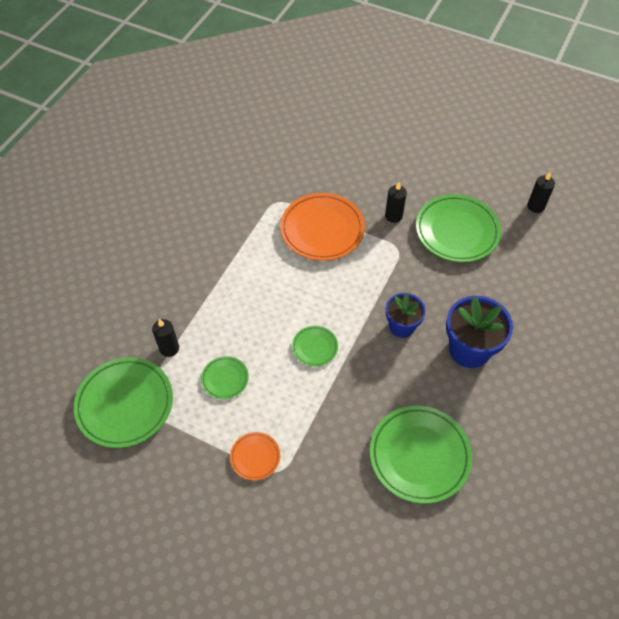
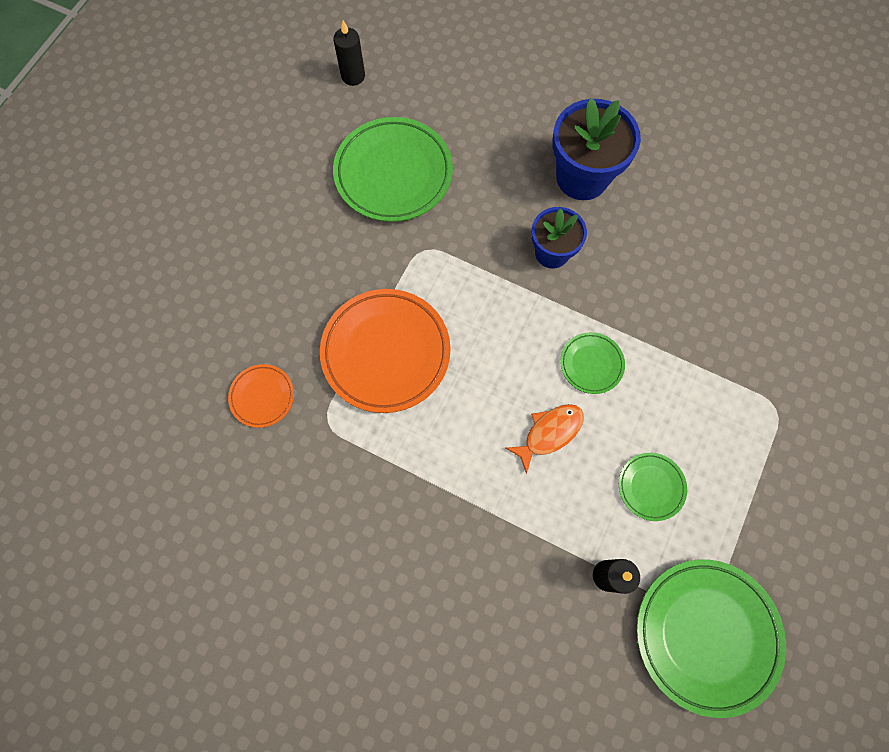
camera: 90 degrees left, 15 degrees up
orange plate [230,432,280,480] -> orange plate moved to [228,364,294,428]
green plate [370,406,472,504] -> none
black candle [385,182,407,223] -> none
none -> orange fish [506,404,584,474]

